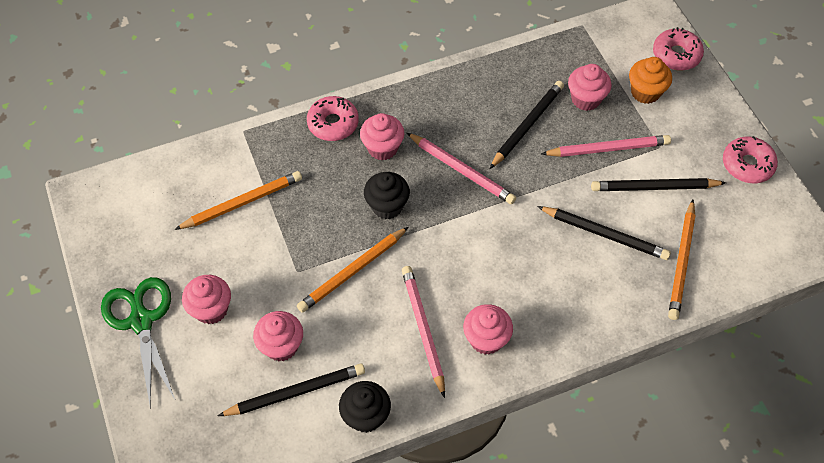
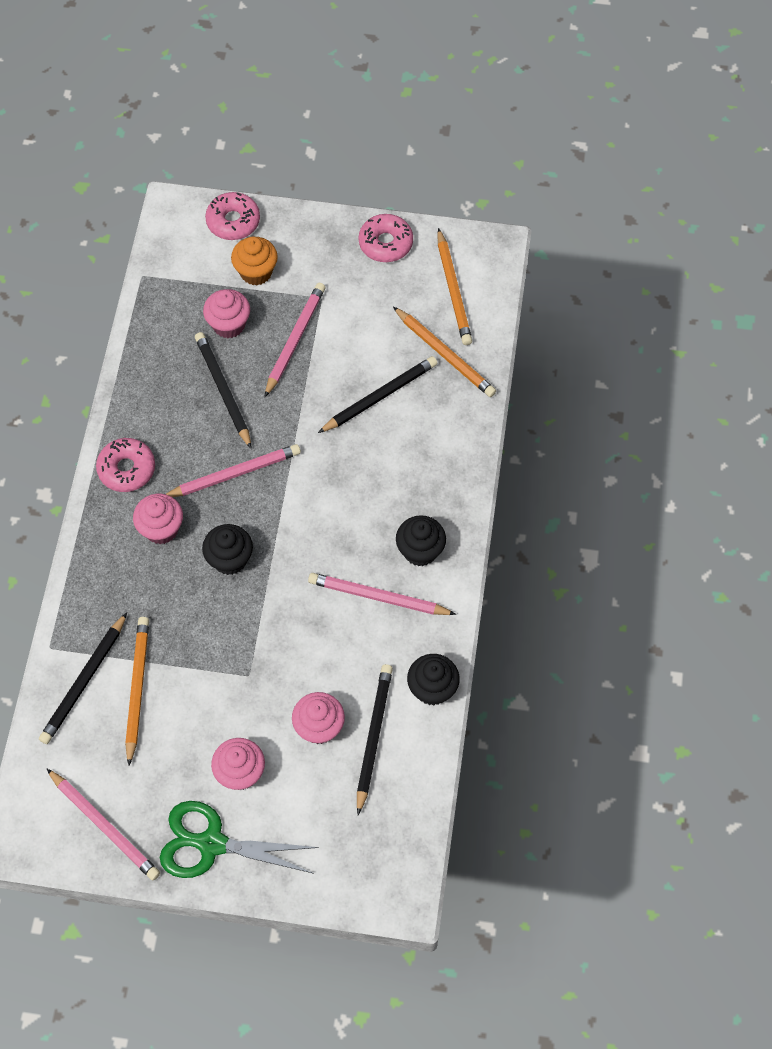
camera: 60 degrees left, 5 degrees up
orange pencil [297,227,409,313] -> orange pencil moved to [438,228,472,345]
pink donut [307,96,359,141] -> pink donut moved to [96,438,155,492]
pink cupcake [463,304,513,355] -> black cupcake [396,515,446,566]
black pencil [591,178,726,191] -> black pencil moved to [39,613,127,744]
none -> pink pencil [46,768,160,881]

